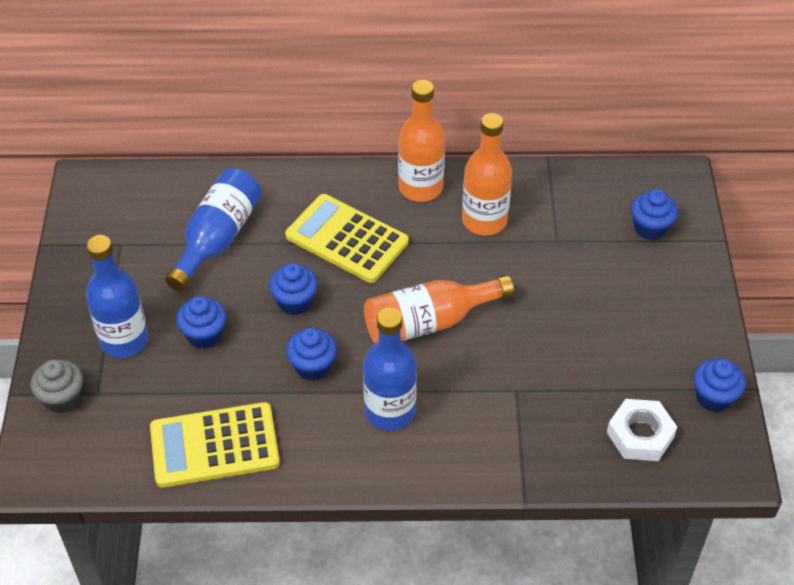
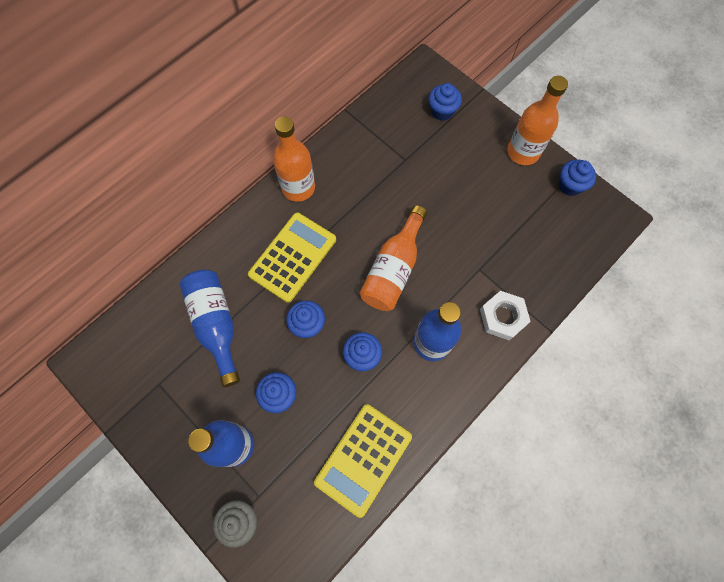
camera: 45 degrees left, 20 degrees up
yellow calculator [285,194,409,283] -> yellow calculator turned 135 degrees clockwise [248,213,336,303]
orange bottle [462,113,512,236] -> orange bottle moved to [507,76,568,165]
white nut [607,399,677,461] -> white nut moved to [480,291,531,340]

